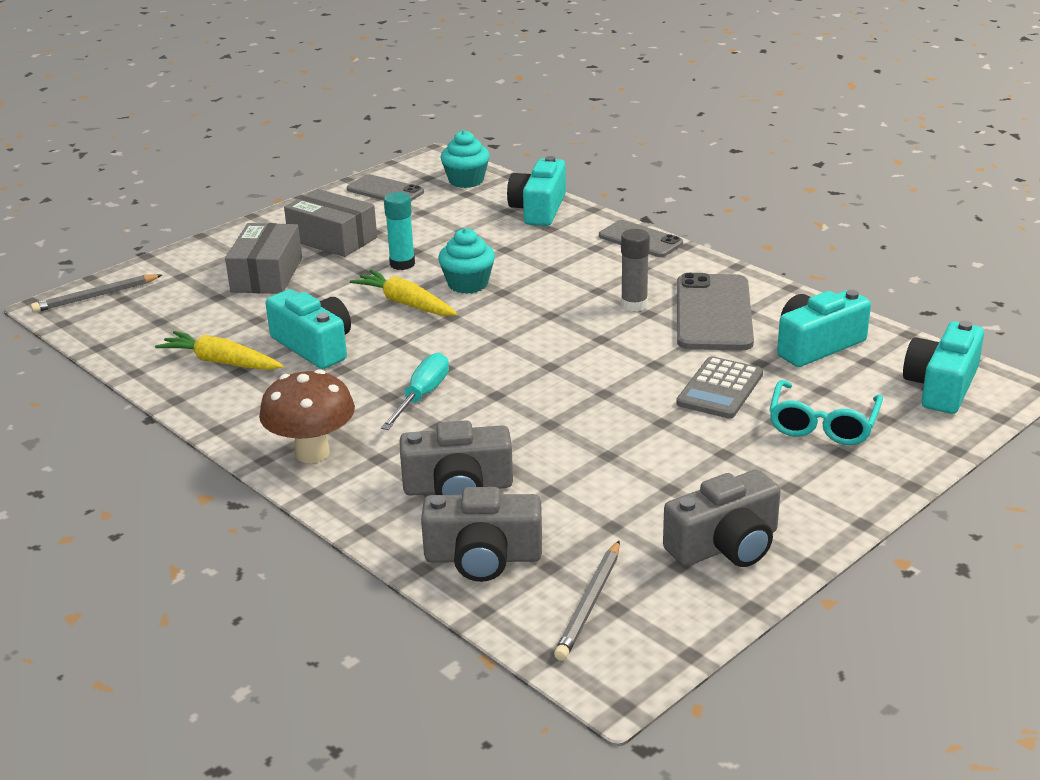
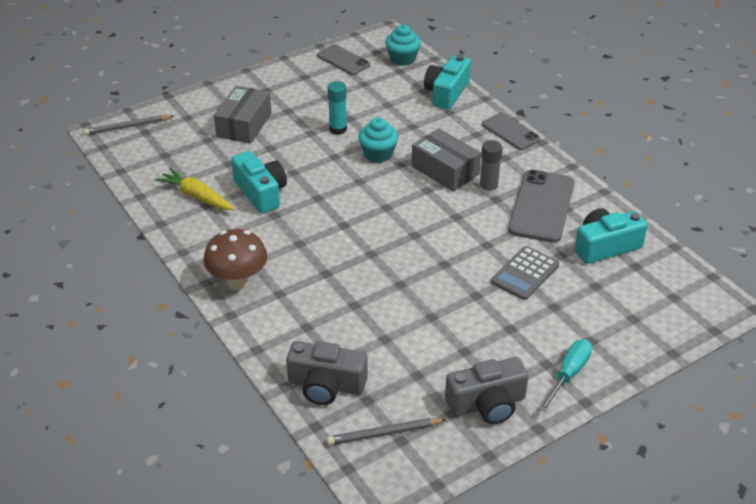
camera: 10 degrees right, 10 degrees up
grey box [284,189,377,257] -> grey box moved to [412,128,481,192]
yellow carrot [350,270,457,316] -> none
turquoise screwdriver [381,353,449,430] -> turquoise screwdriver moved to [539,339,592,412]
grey camera [400,420,513,496] -> none
grey pencil [554,540,620,661] -> grey pencil turned 45 degrees clockwise [326,418,447,445]
turquoise glasses [769,380,883,445] -> none
turquoise camera [903,321,984,414] -> none

